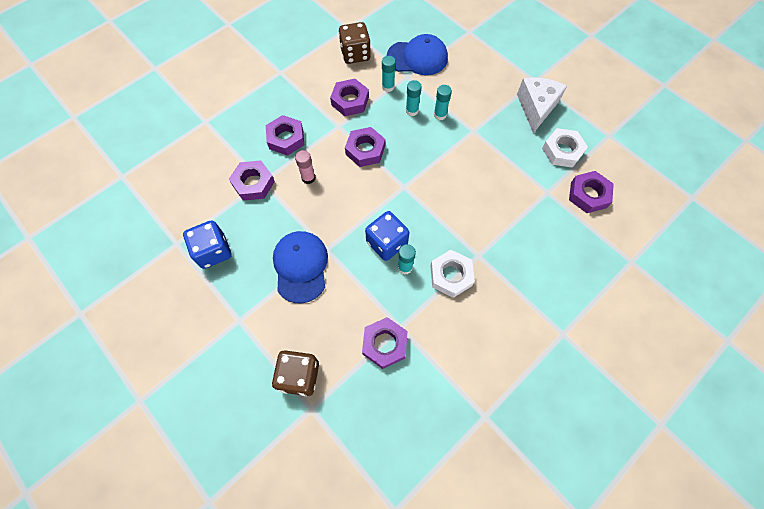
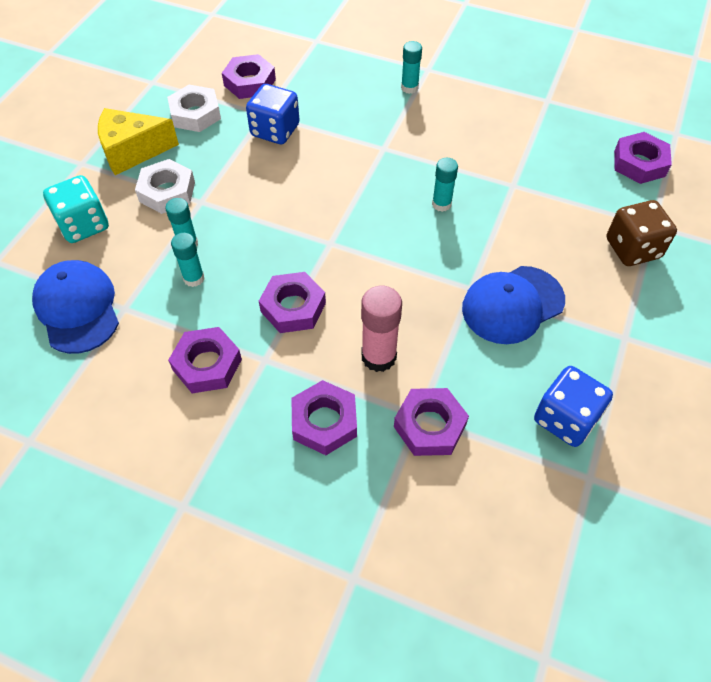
camera: 115 degrees left, 10 degrees down
pink glue stick [295,150,315,184] -> pink glue stick [361,286,402,372], size x1.56
brown dice [339,22,371,64] -> none
purple nut [362,317,408,369] -> purple nut moved to [614,132,672,184]
blue dice [365,211,409,261] -> blue dice moved to [246,84,300,144]
turquoise glue stick [382,56,396,92] -> turquoise glue stick moved to [401,41,422,94]
white nut [431,250,475,298] -> white nut moved to [135,159,195,214]
white cheese [517,77,567,133] -> yellow cheese [98,108,179,175]
none -> turquoise dice [43,175,109,243]

